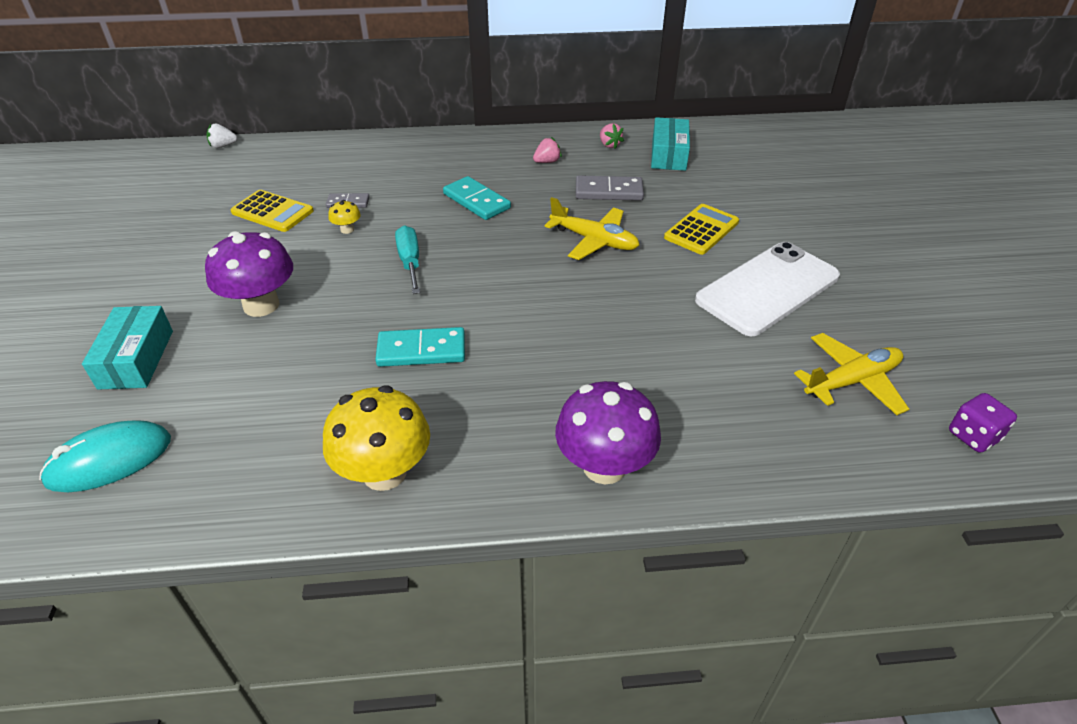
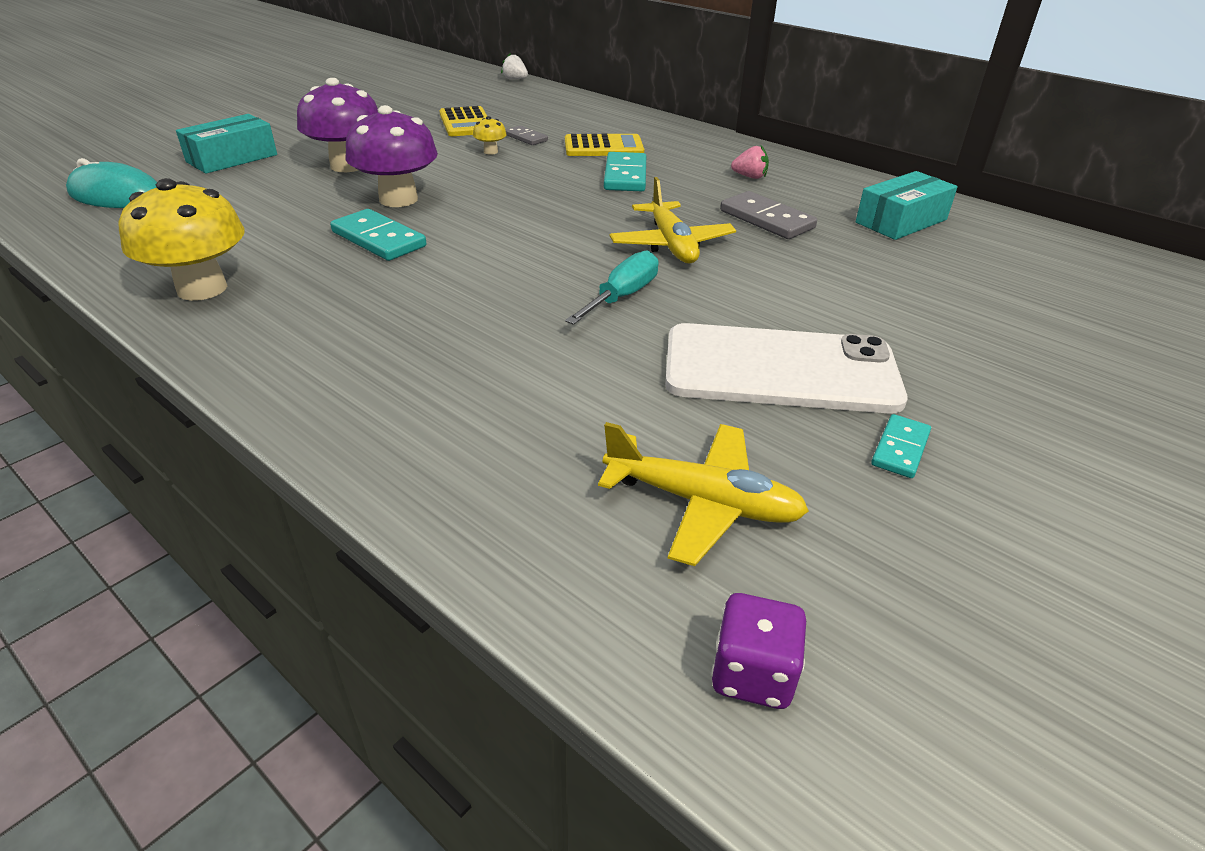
camera: 45 degrees right, 5 degrees down
turquoise screwdriver [395,225,420,294] -> turquoise screwdriver moved to [565,250,659,325]
purple mushroom [555,381,661,484] -> purple mushroom moved to [346,105,438,207]
pink strawberry [600,123,624,149] -> none
yellow calculator [664,204,739,255] -> yellow calculator moved to [565,134,644,156]
none -> turquoise domino [871,414,931,478]

